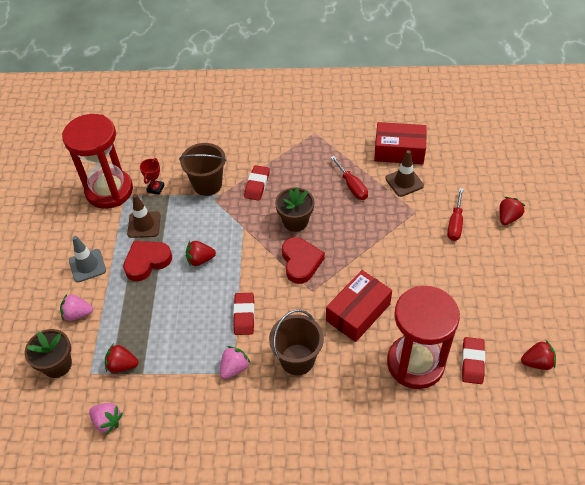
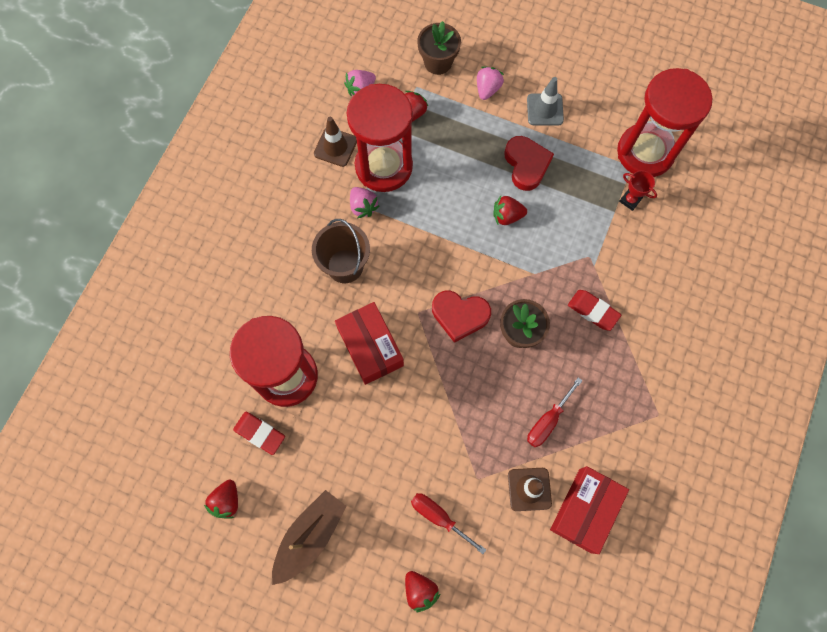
camera: 110 degrees right, 20 degrees up
brown traffic cone [127,194,161,238] -> brown traffic cone moved to [314,117,357,167]
brown bucket [179,143,226,196] -> none
red strawberry [186,241,216,266] -> red strawberry turned 105 degrees counterclockwise [493,196,527,225]
red eraser [233,293,255,335] -> none
red screwdriver [330,156,368,200] -> red screwdriver turned 45 degrees counterclockwise [527,377,583,447]
none -> brown boat [272,490,346,585]
none -> red hourglass [347,84,413,192]

